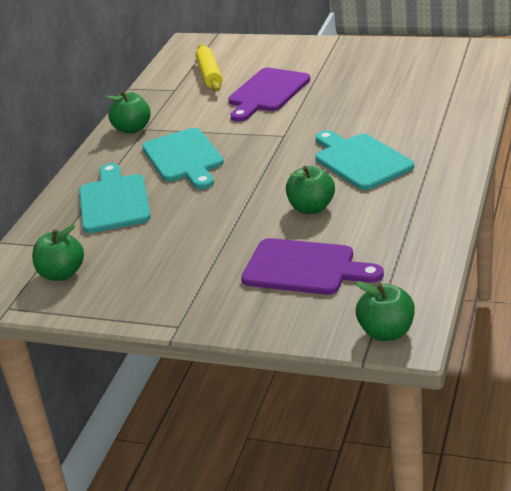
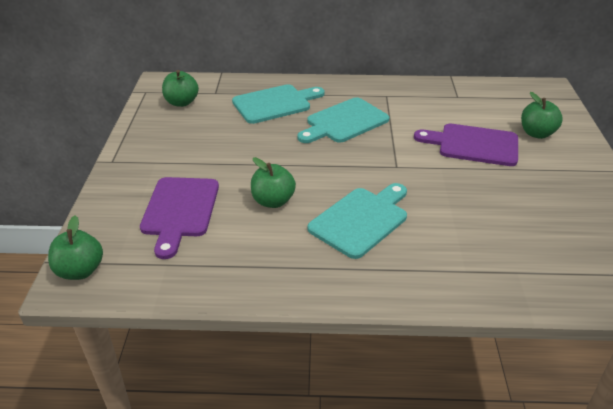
camera: 70 degrees right, 5 degrees up
green apple [106,91,151,134] -> green apple moved to [521,92,563,139]
yellow rolling pin [195,44,222,92] -> none

